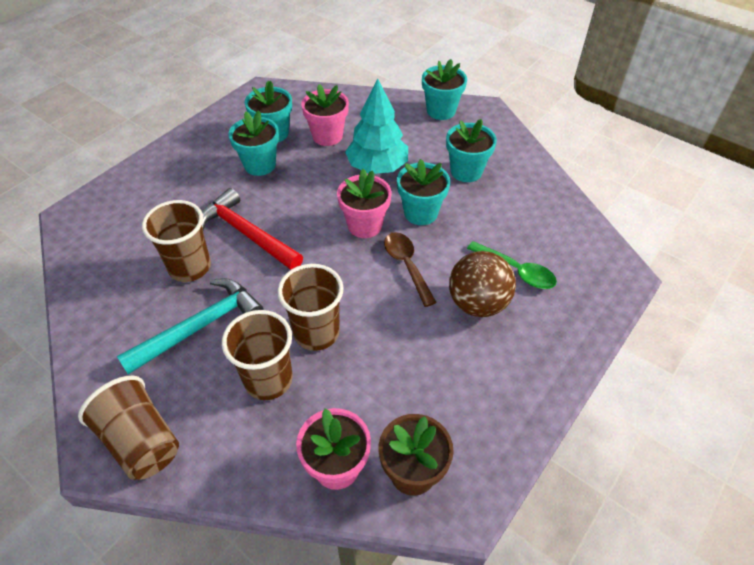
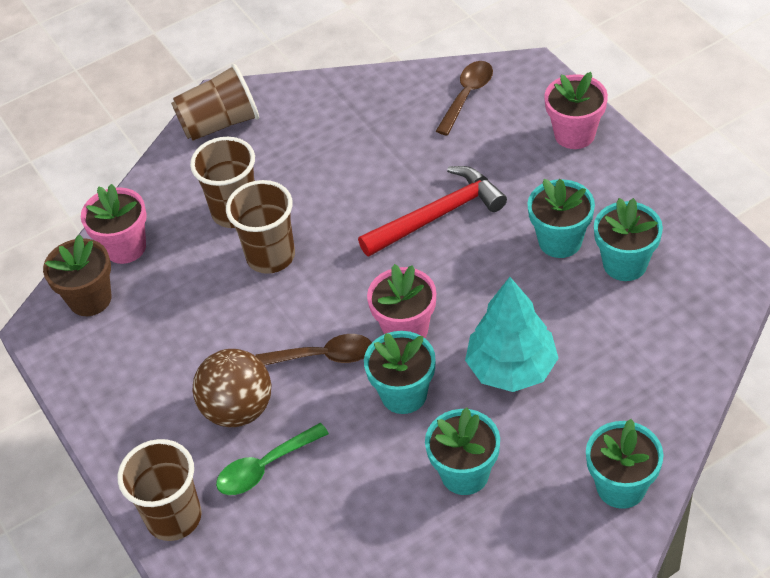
camera: 115 degrees right, 0 degrees up
turquoise hammer [117,278,264,374] -> none
brown cup [142,200,211,282] -> brown cup moved to [118,439,202,541]
pink flower pot [301,84,349,146] -> pink flower pot moved to [544,72,608,149]
none -> brown spoon [436,61,493,135]

